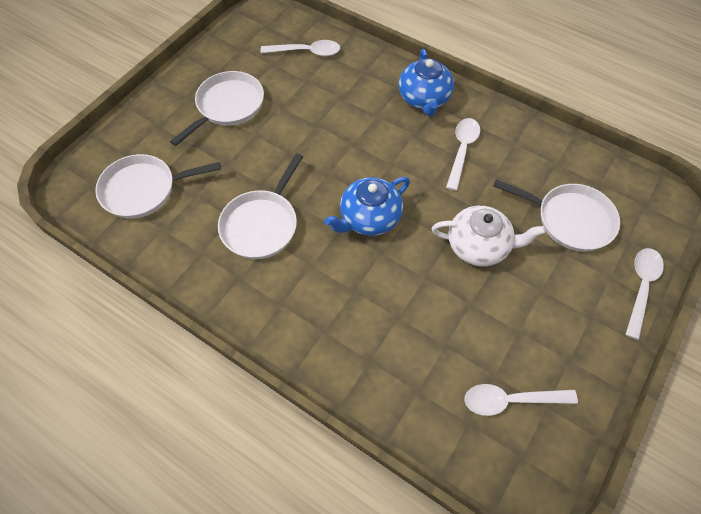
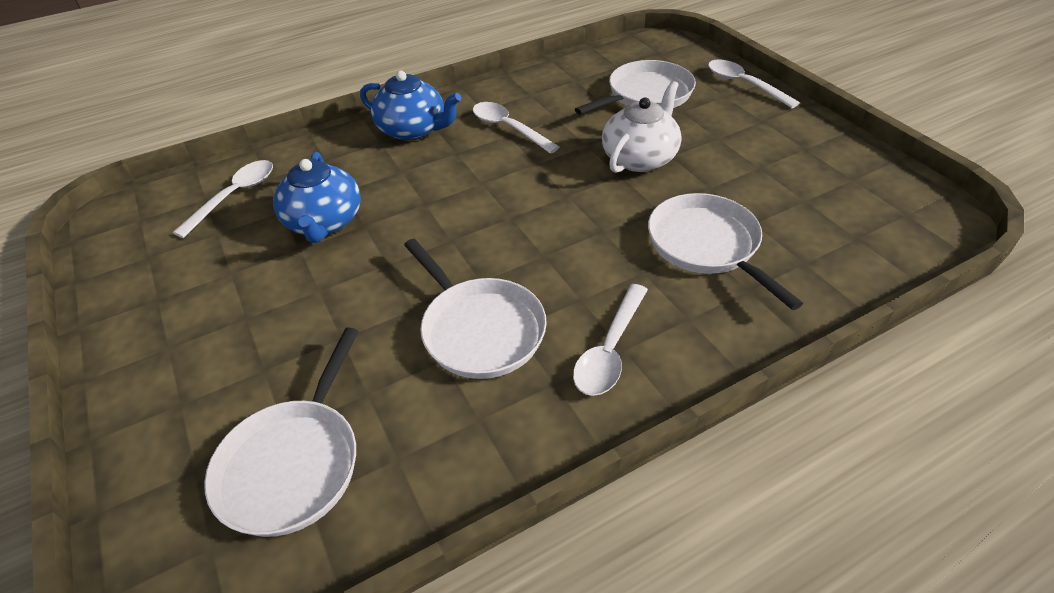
camera: 60 degrees left, 15 degrees down
white pan [170,71,264,146] -> white pan moved to [648,193,803,310]
blue teapot [324,177,410,236] -> blue teapot moved to [273,152,361,243]
white spoon [464,384,578,416] -> white spoon moved to [573,284,648,396]

